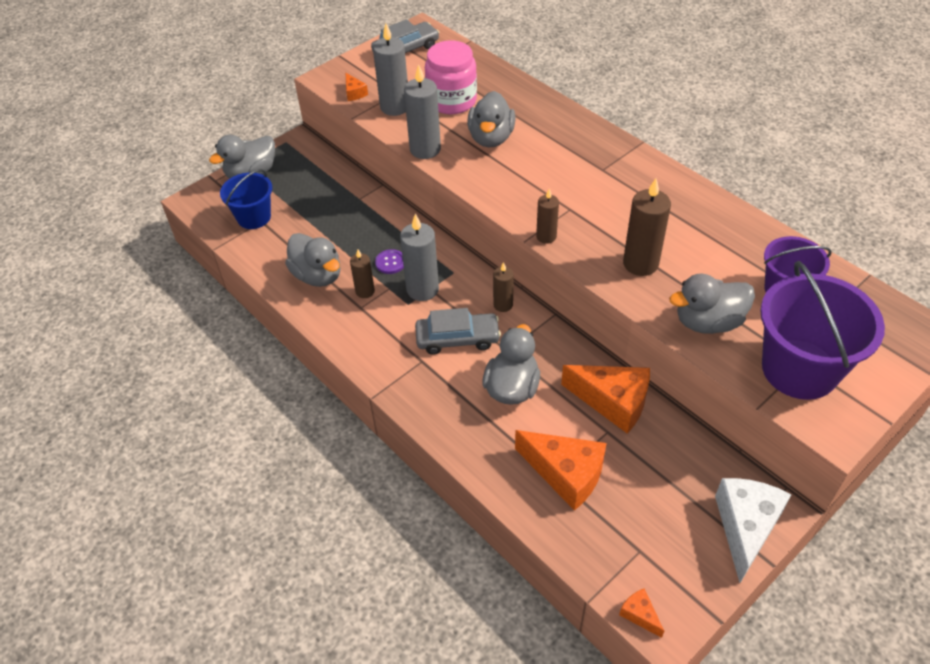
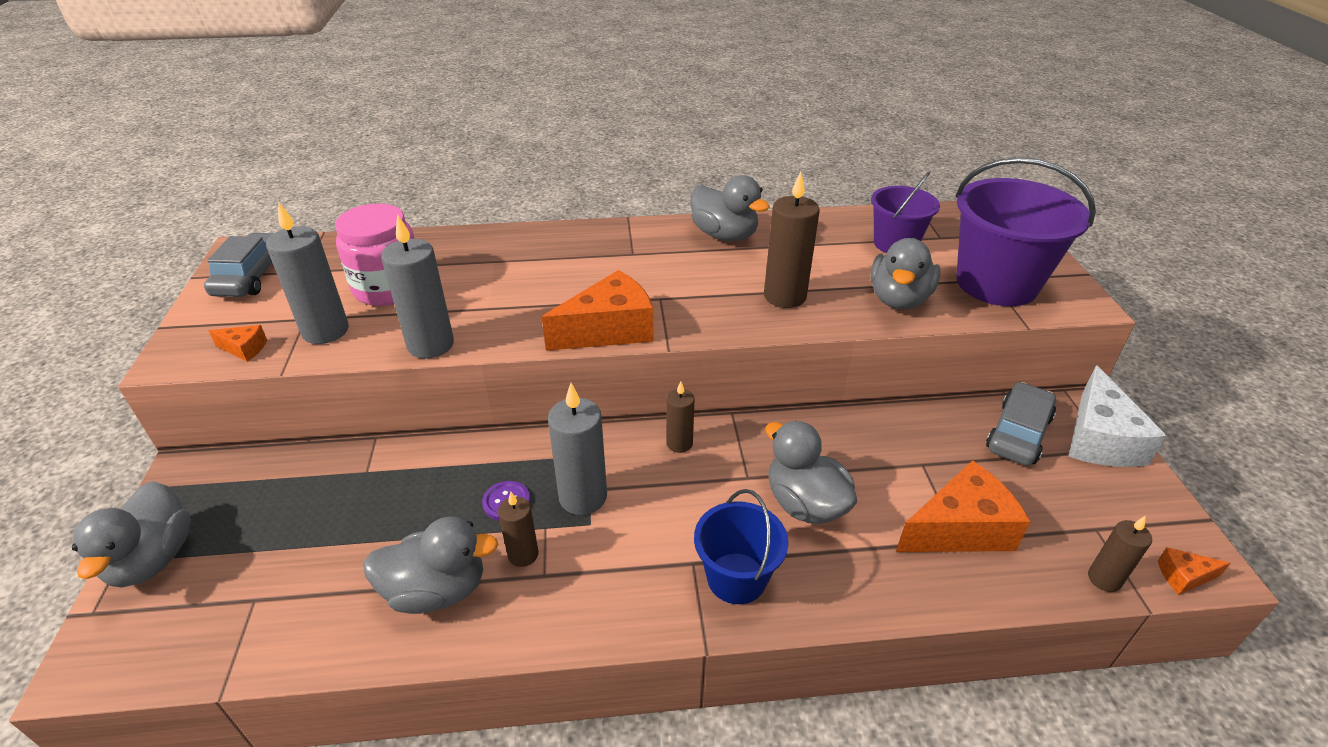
camera: 55 degrees left, 10 degrees down
blue bucket [220,169,272,229] -> blue bucket moved to [694,489,788,604]
grey car [415,308,501,355] -> grey car moved to [986,382,1056,466]
grey duck [467,91,515,147] -> grey duck moved to [691,175,770,241]
brown candle [536,189,559,244] -> brown candle moved to [1088,516,1152,592]
orange cheese [561,365,650,434] -> orange cheese moved to [542,270,654,351]
white cheese [715,478,792,583] -> white cheese turned 135 degrees counterclockwise [1068,365,1167,467]

